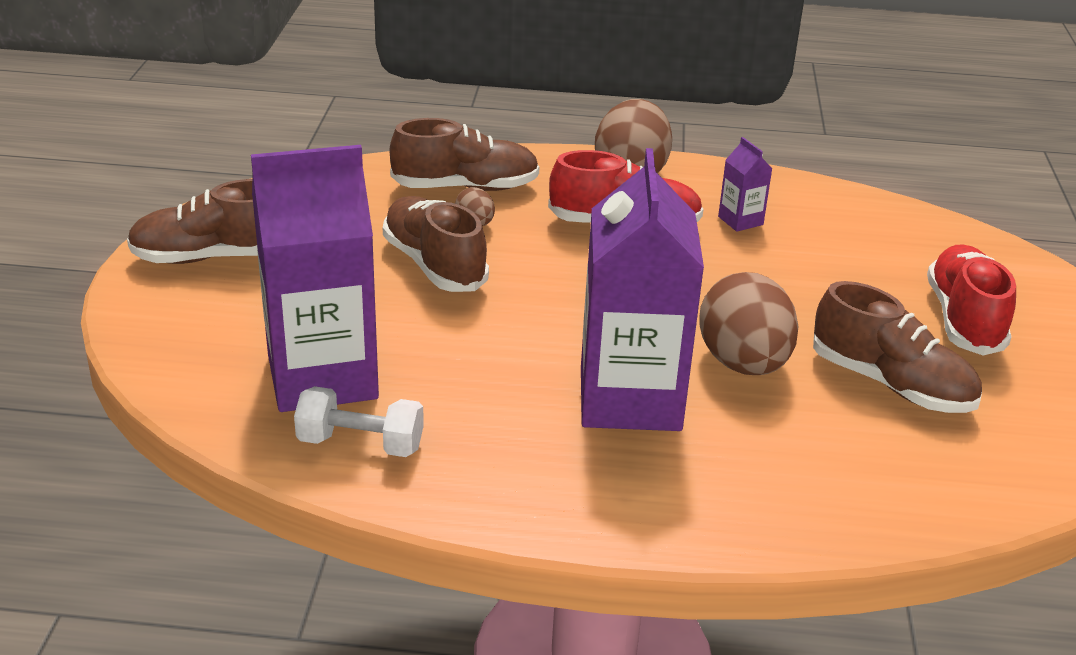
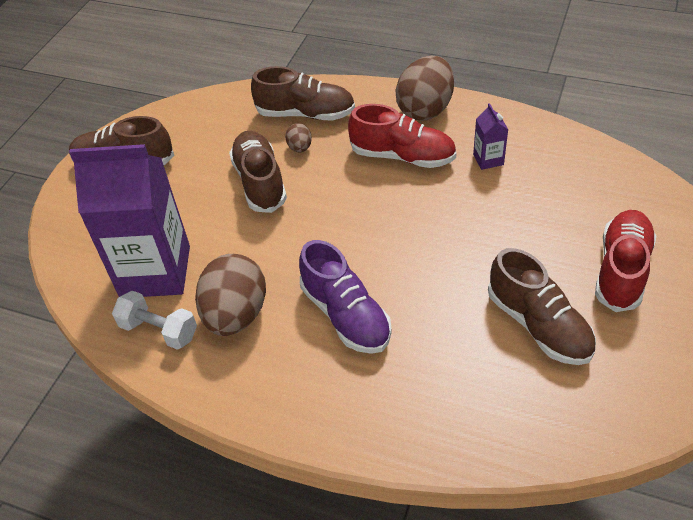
camera: 20 degrees right, 15 degrees up
purple carton [581,148,704,431] -> purple shoe [299,240,392,354]
brown egg [699,272,798,375] -> brown egg moved to [195,254,266,336]

